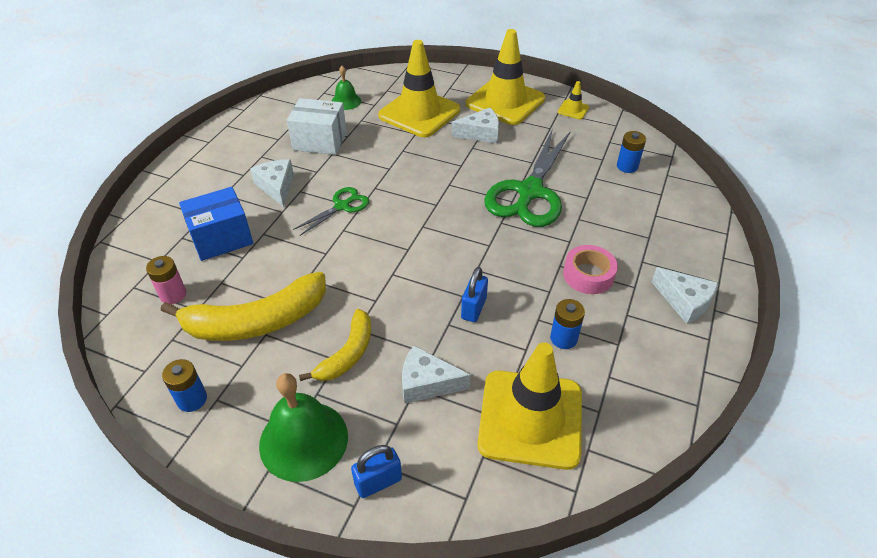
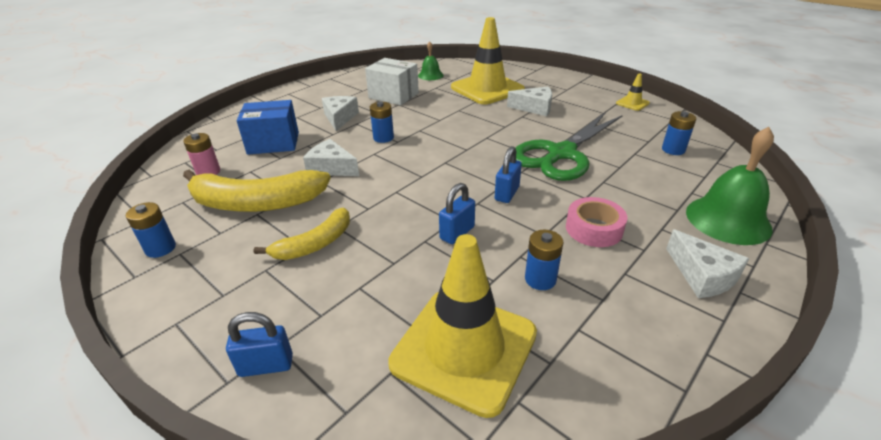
camera: 20 degrees right, 10 degrees down
green bell [259,373,348,482] -> green bell moved to [686,127,774,245]
green scissors [293,187,369,236] -> blue battery [370,102,394,143]
white cheese [402,345,471,403] -> white cheese moved to [303,139,359,176]
yellow traffic cone [466,29,545,125] -> none
none -> blue padlock [495,146,522,203]

